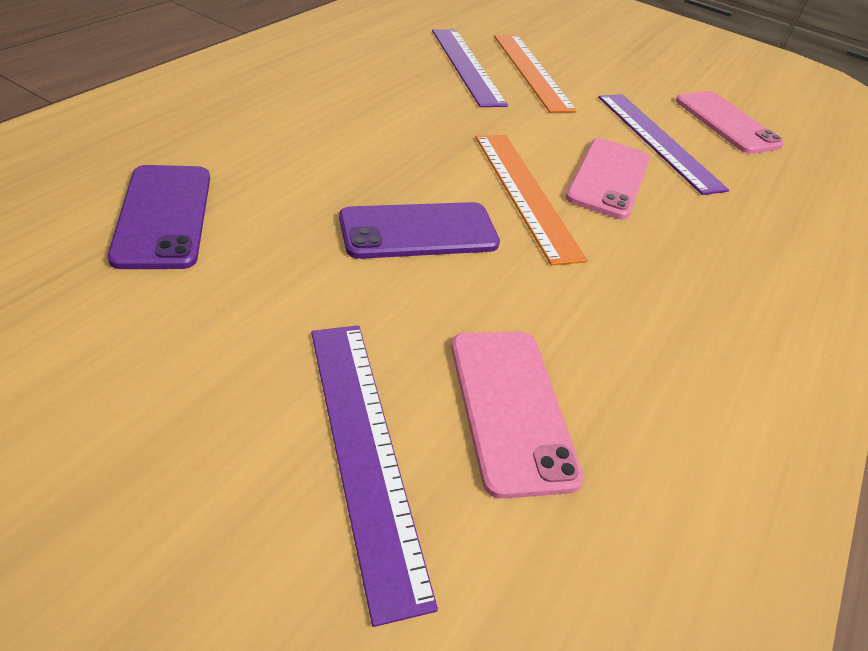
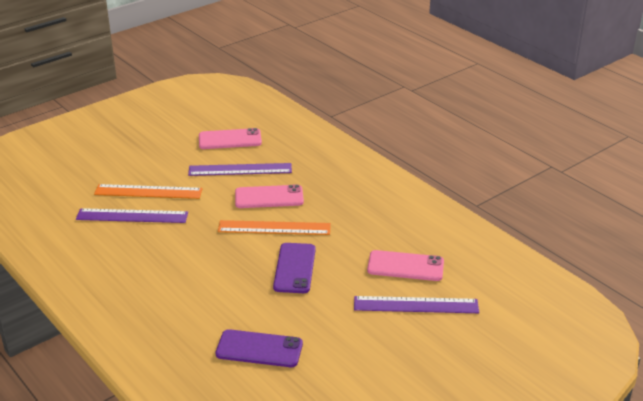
camera: 65 degrees left, 10 degrees down
pink phone [565,138,650,219] -> pink phone turned 45 degrees counterclockwise [235,184,304,208]

